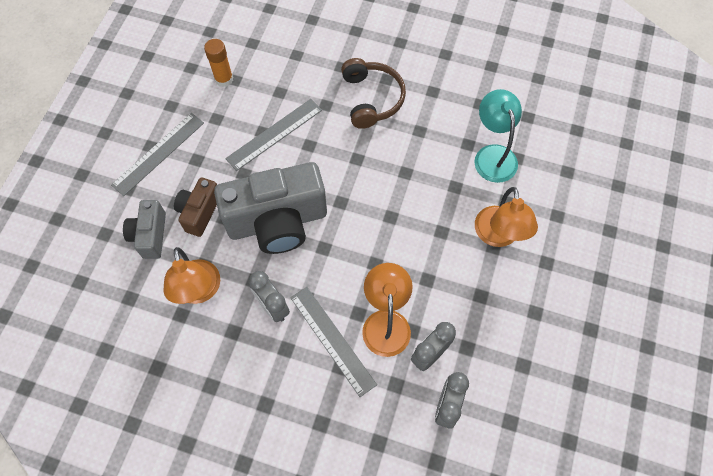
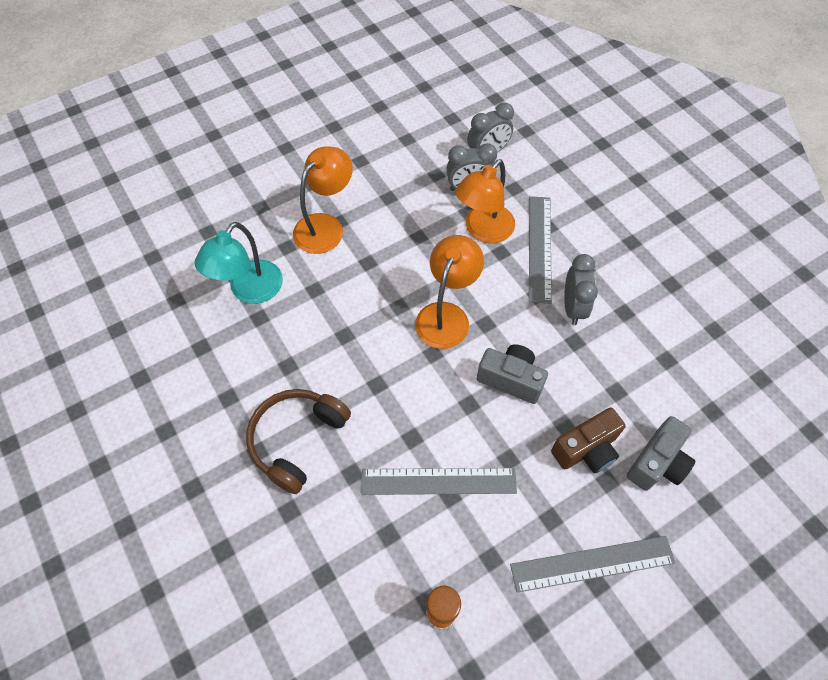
camera: 140 degrees left, 5 degrees down
orange lamp [163,247,220,304] -> orange lamp moved to [415,235,484,349]
grey camera [214,162,327,254] -> grey camera [477,344,548,404], size x0.51

